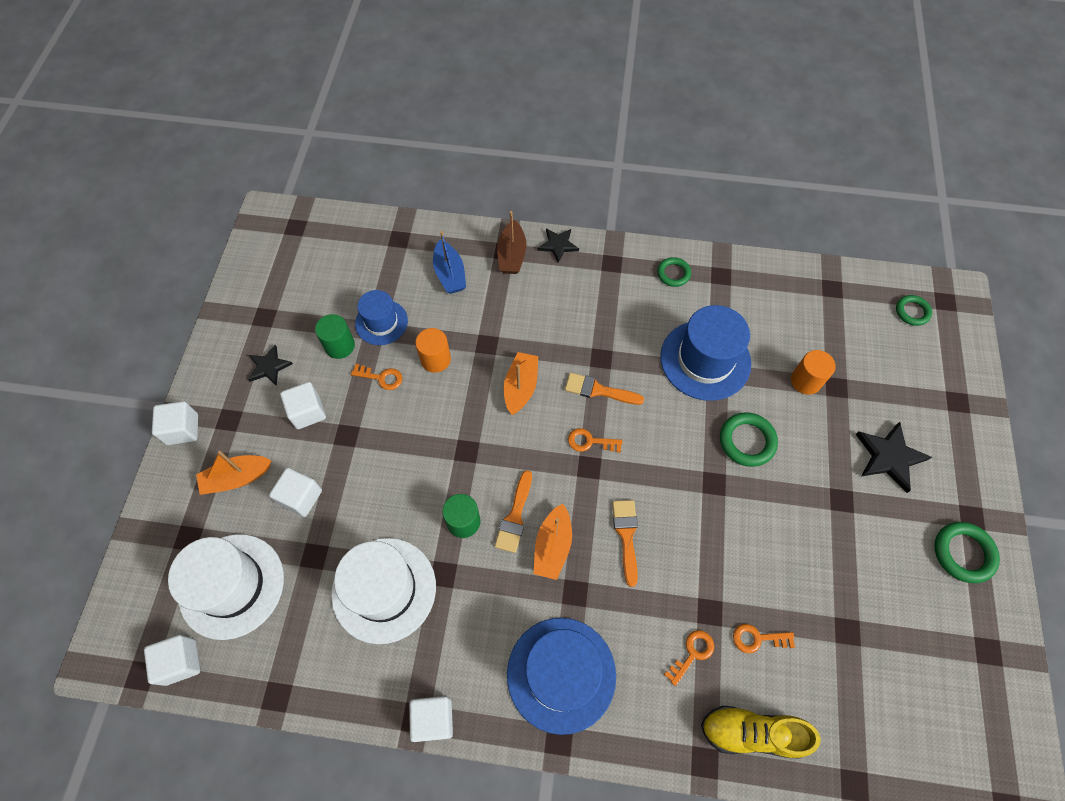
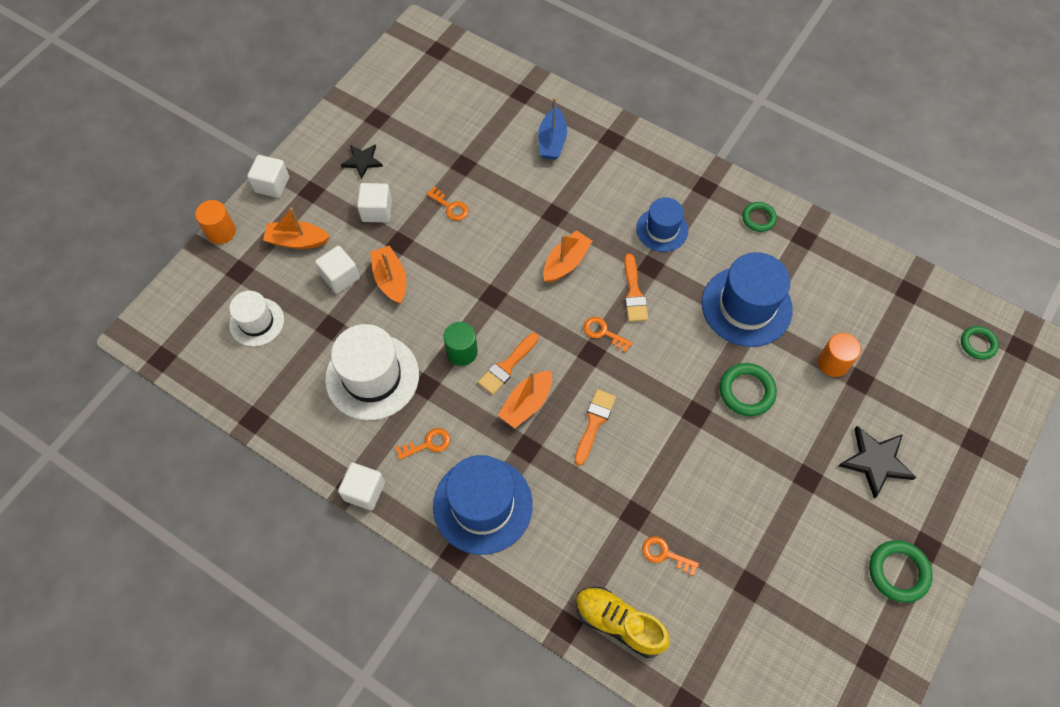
camera: 25 degrees right, 0 degrees up
white cube [144,635,200,686] -> none
white hat [168,534,284,640] -> white hat [229,291,284,347], size x0.60
green cylinder [315,314,355,359] -> none
blue hat [355,290,408,345] -> blue hat moved to [636,197,688,252]
orange cylinder [415,328,451,373] -> orange cylinder moved to [195,200,236,244]
brown boat [497,211,527,274] -> none
black star [538,229,579,263] -> none
orange brush [565,373,644,405] -> orange brush turned 135 degrees counterclockwise [624,254,648,322]
orange key [664,630,714,686] -> orange key moved to [395,428,450,460]
none -> orange boat [370,245,406,304]

